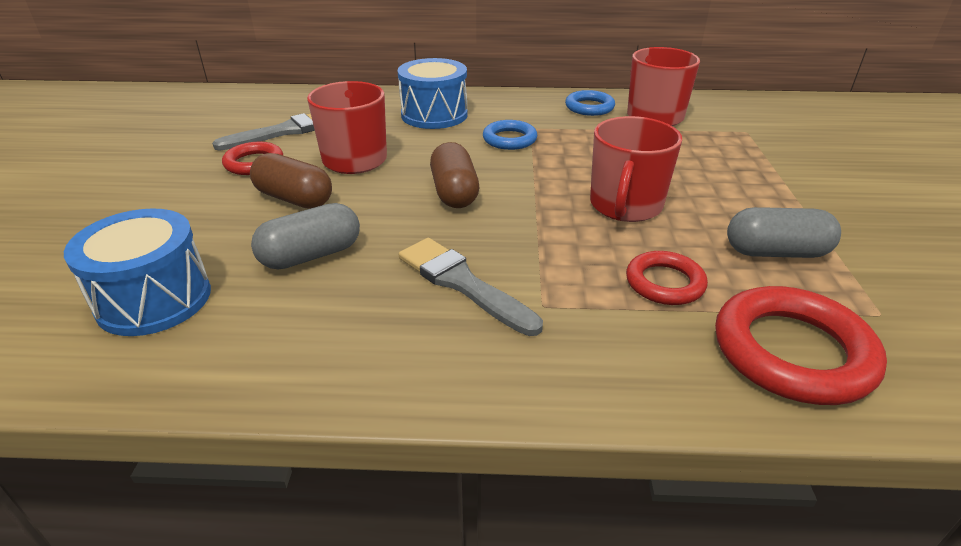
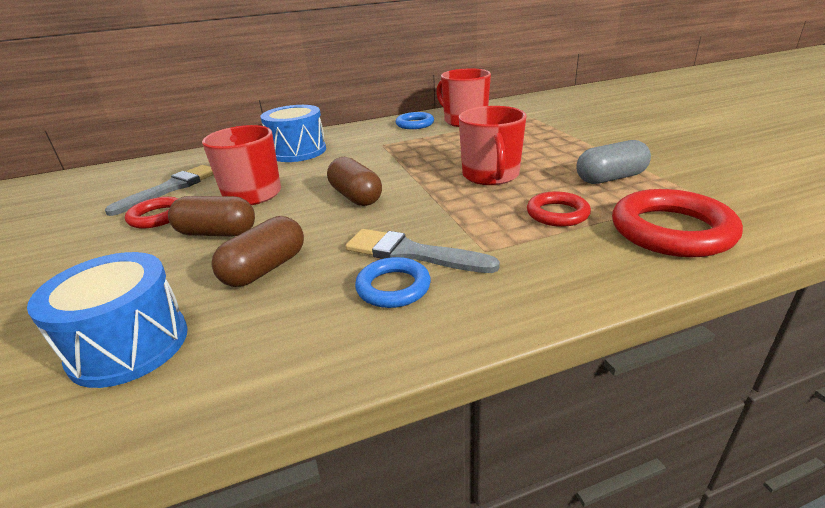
camera: 20 degrees left, 5 degrees down
grey capsule [251,203,360,270] -> brown capsule [212,216,304,287]
blue ring [483,120,538,150] -> blue ring moved to [355,257,431,308]

